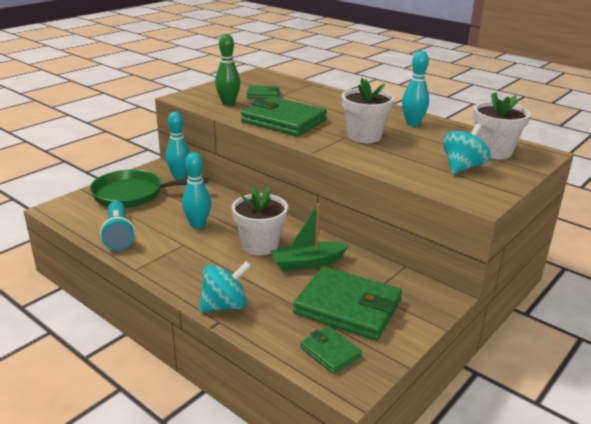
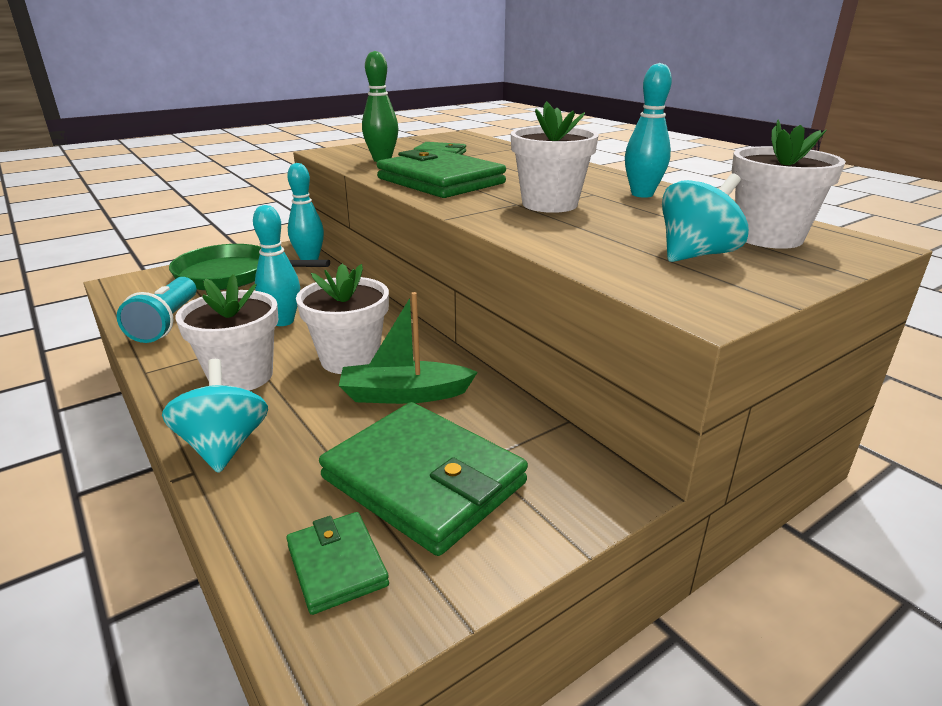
camera: 15 degrees right, 0 degrees up
turquoise spinning top [199,261,251,312] -> turquoise spinning top turned 90 degrees counterclockwise [162,359,268,473]
none -> white flower pot [176,274,278,391]

